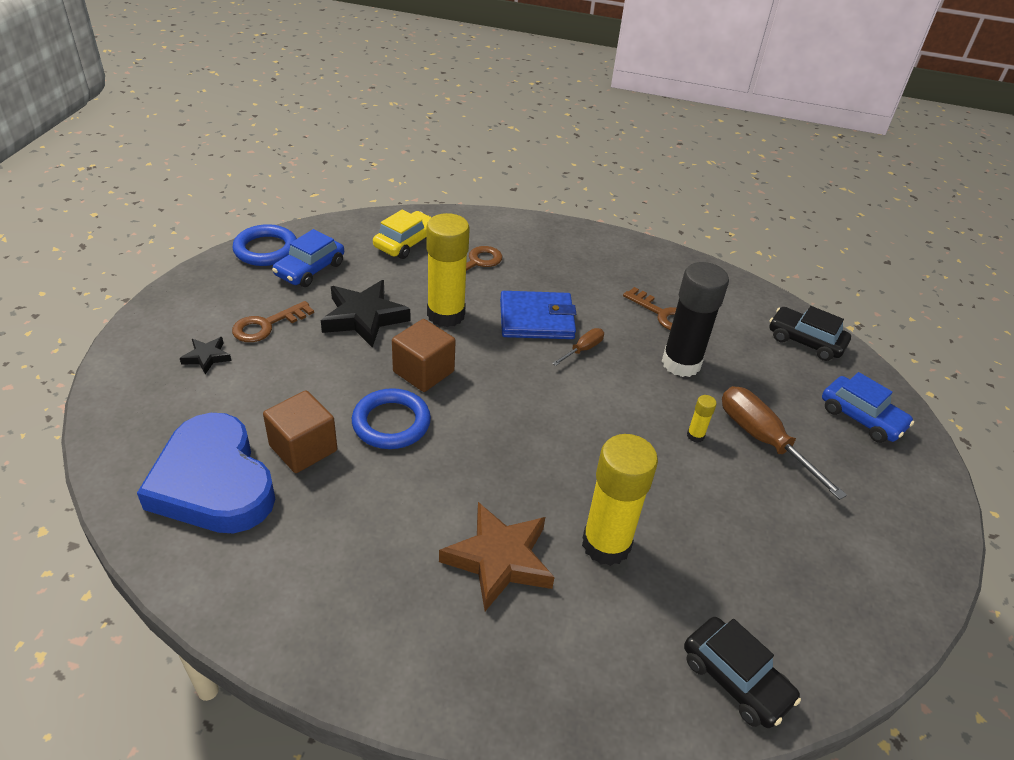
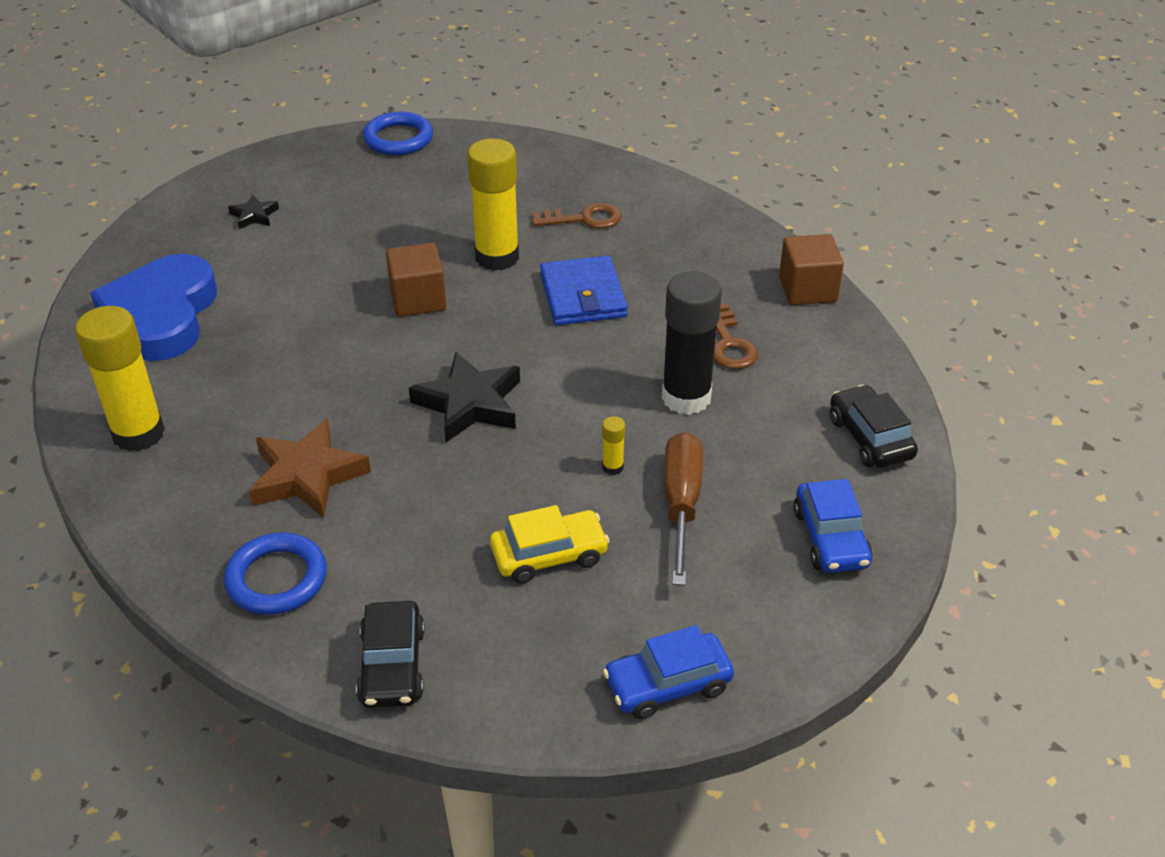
camera: 40 degrees right, 0 degrees up
brown key [232,301,314,342] -> none
brown cube [263,390,337,473] -> brown cube moved to [779,234,844,305]
blue car [272,229,344,287] -> blue car moved to [603,625,734,719]
black star [321,280,410,348] -> black star moved to [409,352,520,443]
blue ring [352,388,431,449] -> blue ring moved to [224,532,327,615]
yellow car [373,209,432,259] -> yellow car moved to [490,505,610,583]
blue wallet [500,291,576,339] -> blue wallet turned 45 degrees clockwise [540,255,628,325]
brown screwdriver [552,328,604,366] -> none
yellow glue stick [582,434,658,566] -> yellow glue stick moved to [75,306,165,452]

